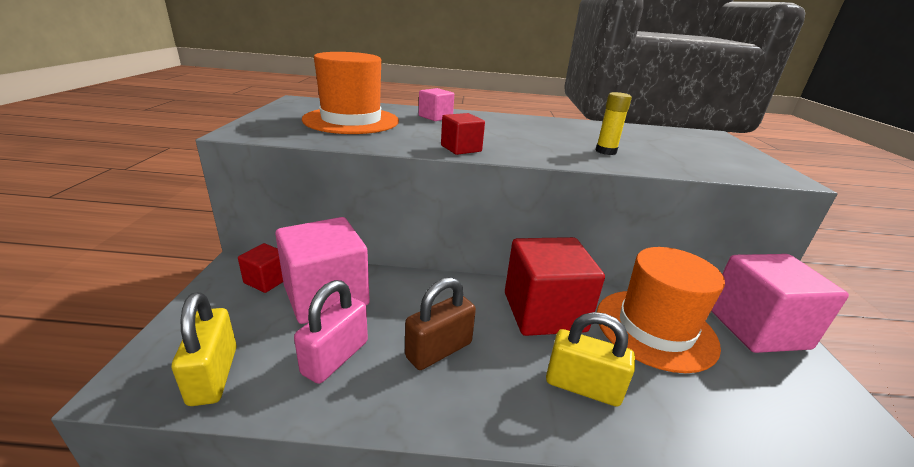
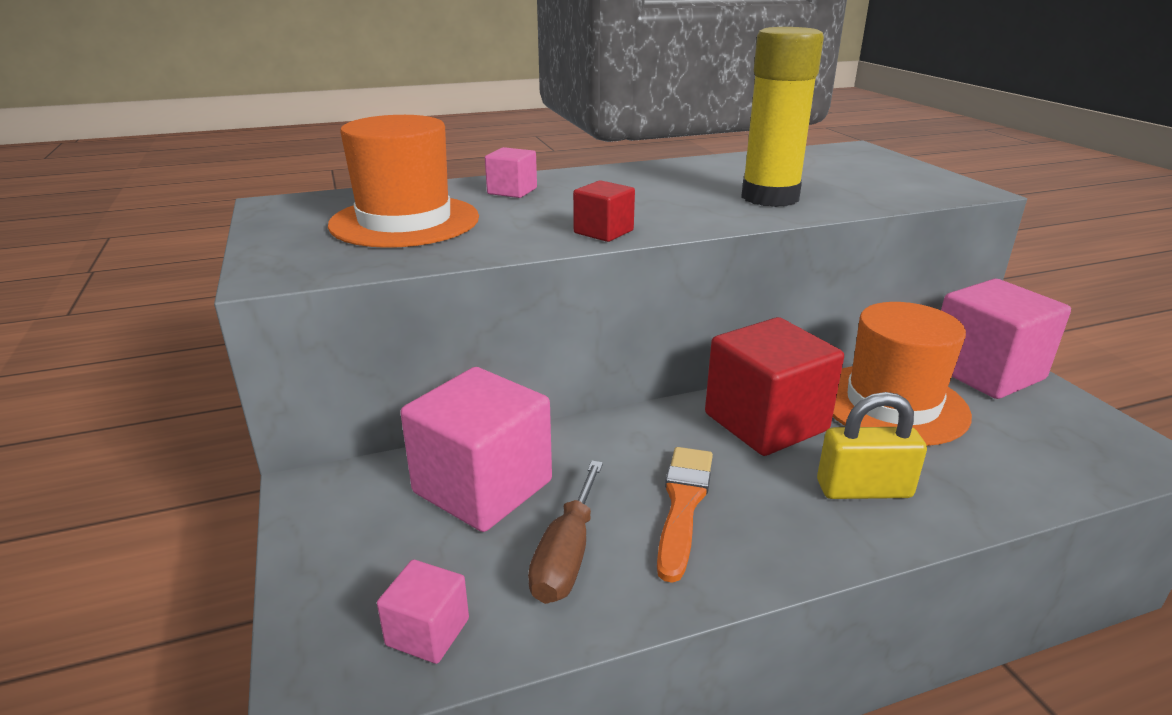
camera: 20 degrees left, 0 degrees up
yellow padlock [172,292,237,406] -> pink cube [377,560,469,664]
red cube [238,243,283,293] -> none
pink padlock [294,280,368,384] -> brown screwdriver [528,461,603,604]
brown padlock [405,277,476,370] -> orange brush [657,447,713,583]
yellow glue stick [596,92,632,155] -> yellow glue stick [741,27,824,207], size x2.08

